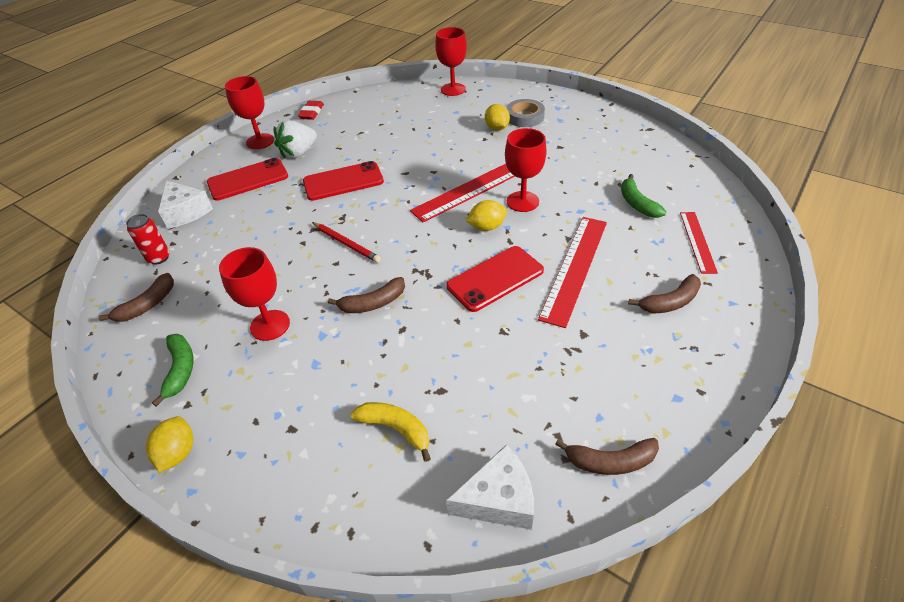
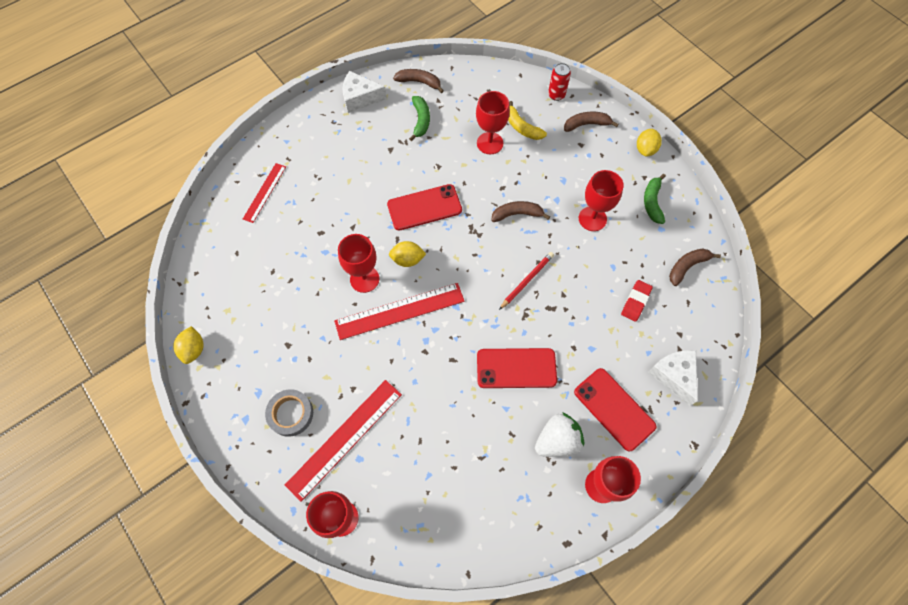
camera: 165 degrees left, 20 degrees up
red can [126,214,170,265] -> red can moved to [548,63,571,101]
red phone [207,158,288,201] -> red phone turned 60 degrees clockwise [574,368,657,451]
red eraser [298,101,324,120] -> red eraser moved to [621,280,653,322]
red pencil [312,222,381,263] -> red pencil turned 75 degrees clockwise [499,252,554,310]
white cheese [446,445,534,530] -> white cheese moved to [342,71,387,113]
yellow lemon [485,104,510,131] -> yellow lemon moved to [173,326,204,364]
red ruler [538,217,607,328] -> red ruler moved to [285,380,402,501]
green banana [621,174,667,218] -> green banana moved to [409,96,430,141]
brown banana [628,274,701,313] -> brown banana moved to [564,112,618,132]
none -> red goblet [476,91,510,154]

